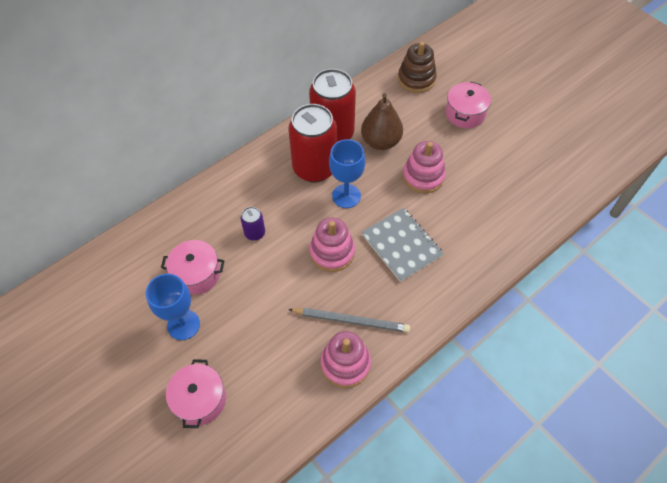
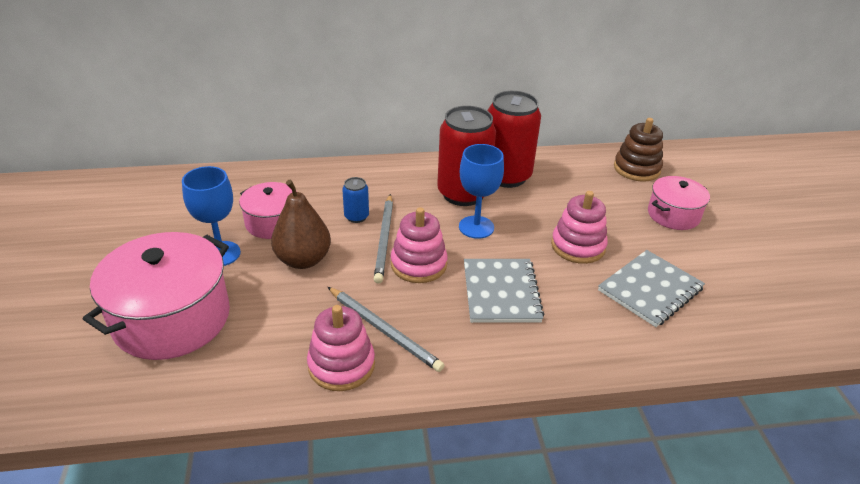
camera: 30 degrees right, 20 degrees down
pink pot [166,359,226,428] -> pink pot [83,232,230,360], size x1.78
purple can [241,207,265,241] -> blue can [342,177,369,223]
brown pear [361,93,403,150] -> brown pear moved to [271,180,331,269]
none -> grey pencil [374,194,393,284]
none -> grey notebook [598,250,705,327]

